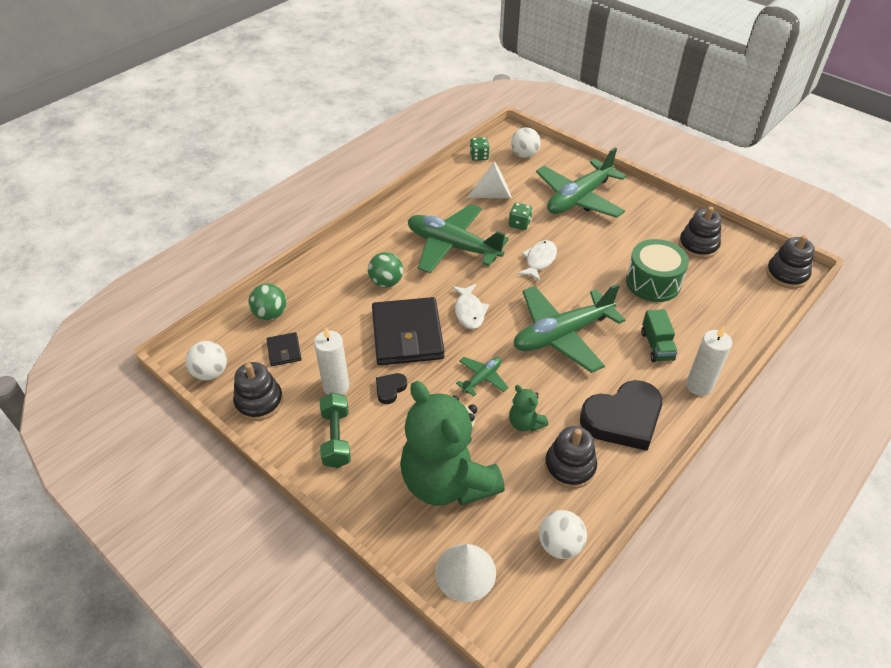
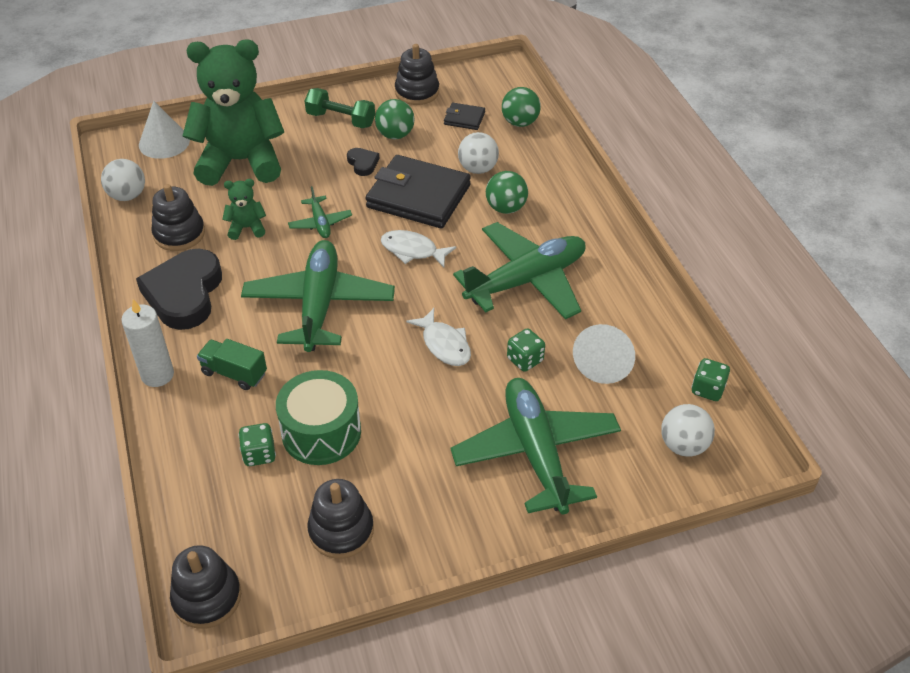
camera: 120 degrees right, 0 degrees up
white ball [186,341,227,380] -> white ball moved to [458,132,499,174]
white candle [314,327,349,395] -> green ball [375,99,415,139]
none -> green dice [238,423,276,466]

